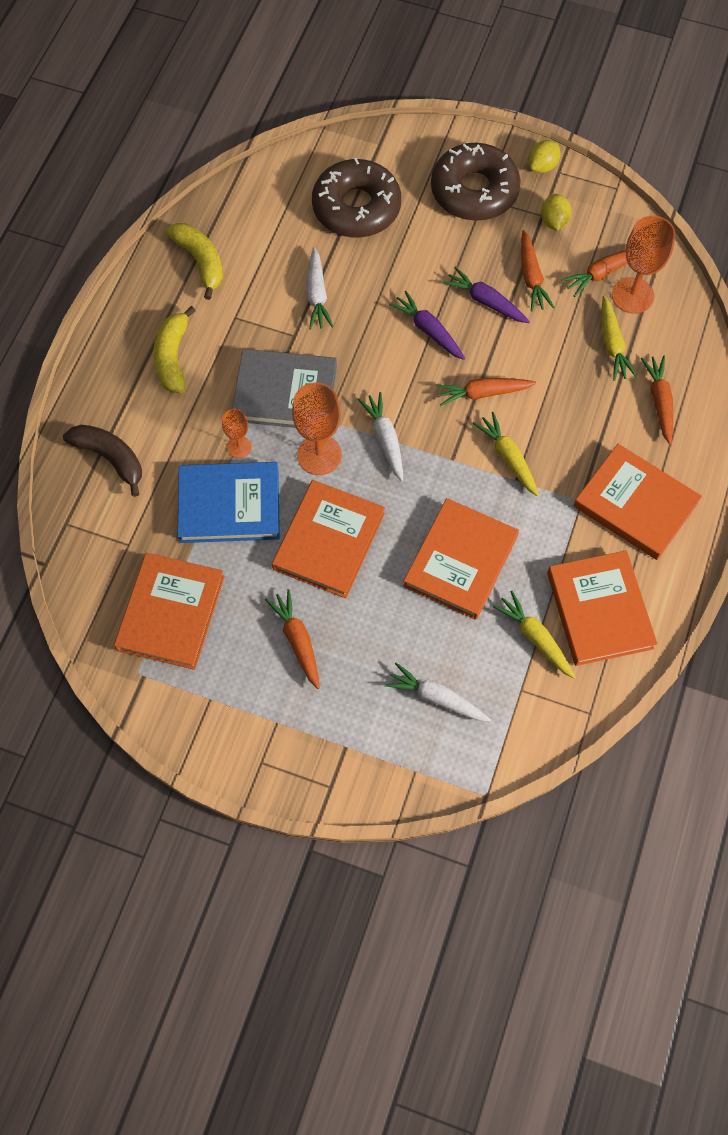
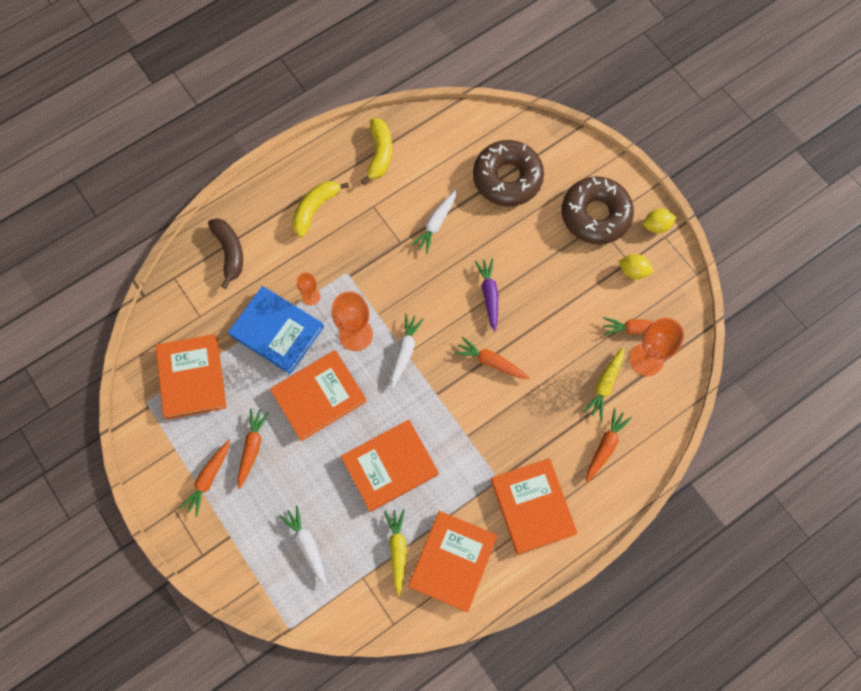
camera: 35 degrees right, 5 degrees up
orange book [114,553,225,670] -> orange book turned 60 degrees counterclockwise [156,334,227,419]
grey book [232,349,337,428] -> none
purple carrot [442,267,530,323] -> none
yellow carrot [473,412,539,497] -> none
orange carrot [521,230,554,311] -> orange carrot moved to [179,440,230,517]
yellow lemon [541,194,572,231] -> yellow lemon turned 75 degrees clockwise [619,254,653,279]

